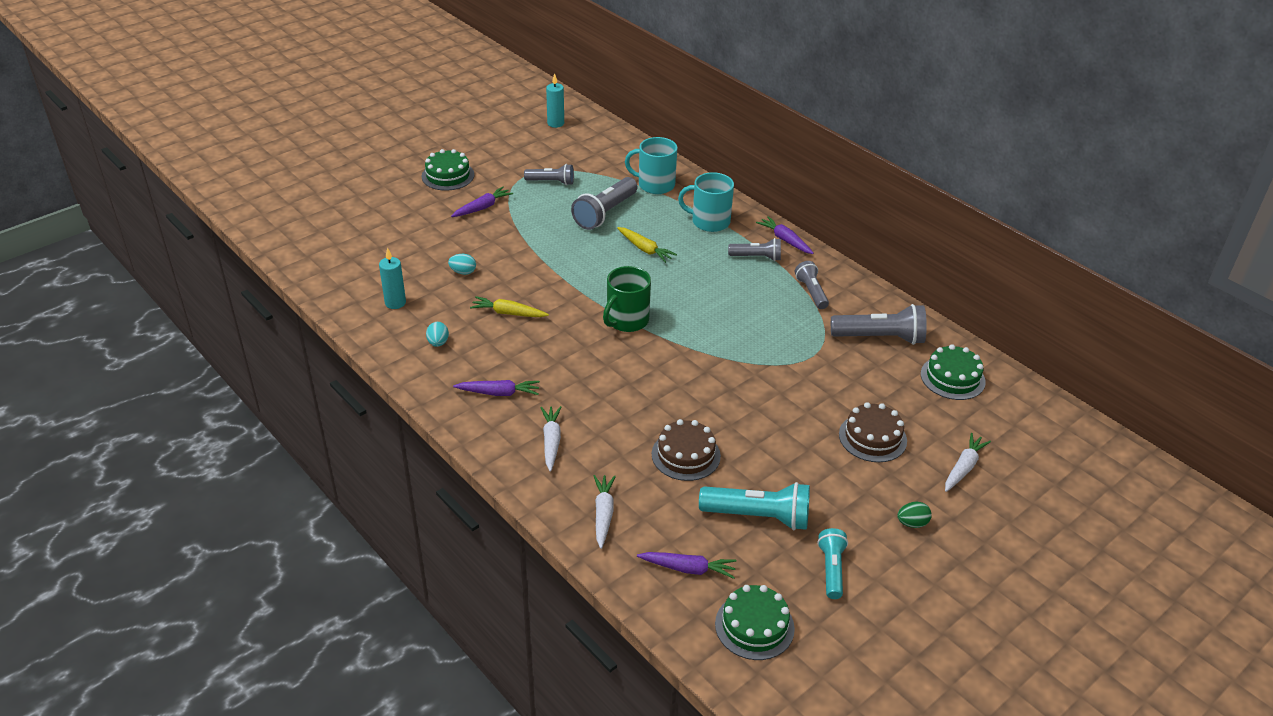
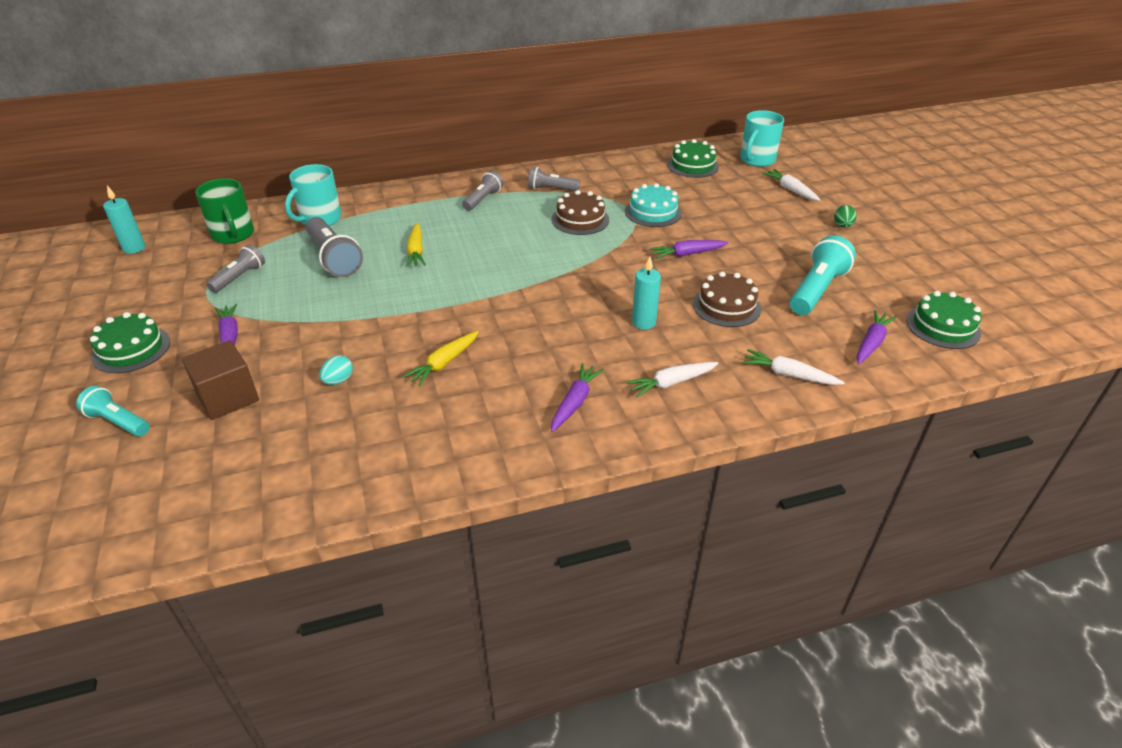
camera: 65 degrees left, 0 degrees up
turquoise candle [379,247,406,309] -> turquoise candle moved to [632,257,661,330]
turquoise egg [426,322,449,347] -> none
white carrot [541,406,561,472] -> white carrot turned 45 degrees counterclockwise [626,362,719,398]
green mug [603,266,651,332] -> green mug moved to [195,178,254,244]
yellow carrot [617,227,677,263] -> yellow carrot turned 105 degrees clockwise [406,223,426,267]
turquoise mug [678,172,734,232] -> turquoise mug moved to [740,110,784,167]
purple carrot [756,216,814,254] -> purple carrot moved to [650,240,729,259]
turquoise flashlight [817,528,848,599] -> turquoise flashlight moved to [76,386,150,437]
grey flashlight [831,304,927,345] -> none
brown cake [839,402,907,462] -> brown cake moved to [552,190,609,235]
none -> brown cube [182,340,259,420]
none -> turquoise cake [625,183,682,227]

